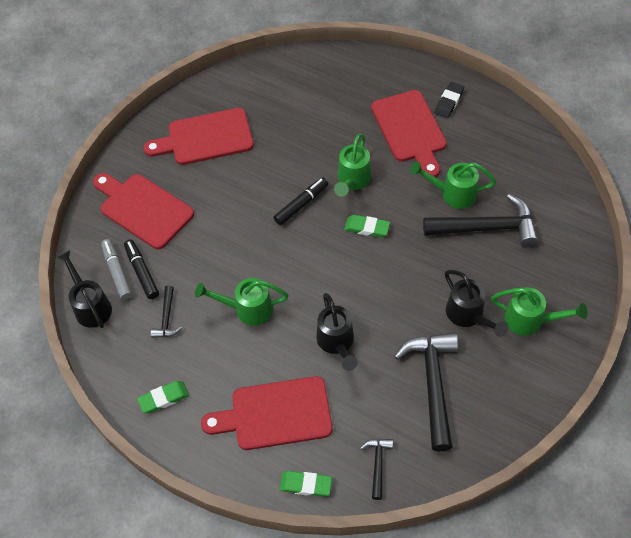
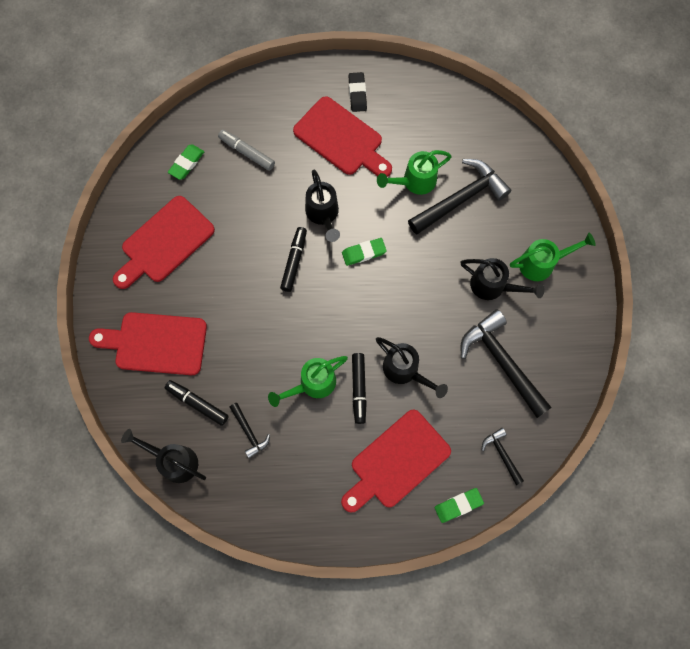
camera: 35 degrees left, 15 degrees up
grey marker [101,239,132,300] -> grey marker moved to [218,130,275,171]
green eraser [137,381,189,413] -> green eraser moved to [168,144,204,180]
green watering can [334,133,372,197] -> black watering can [305,170,340,242]
none -> black marker [352,353,367,424]

